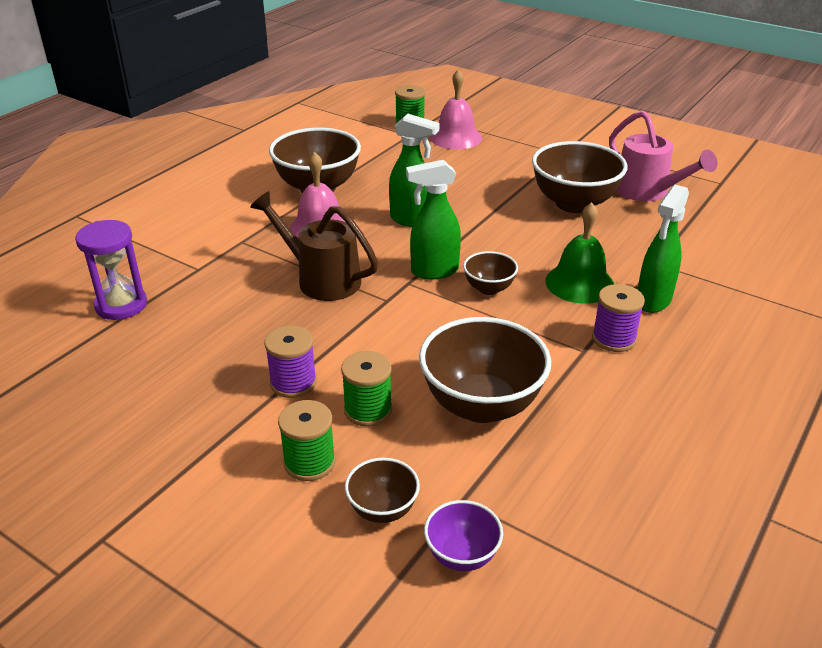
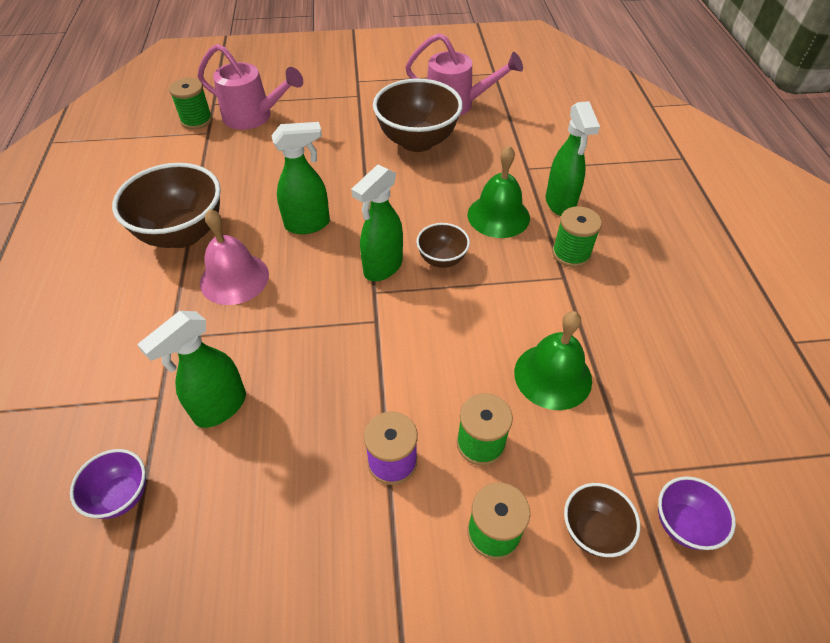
camera: 40 degrees left, 15 degrees up
purple hourglass [75,220,147,320] -> purple bowl [70,449,146,519]
brown watering can [250,191,378,301] -> none
brown bowl [419,317,551,423] -> green bell [514,311,592,410]
pink bell [430,69,482,149] -> pink watering can [198,44,303,130]
purple spool [592,284,645,352] -> green spool [552,206,602,267]
none -> green spray bottle [137,311,246,428]

